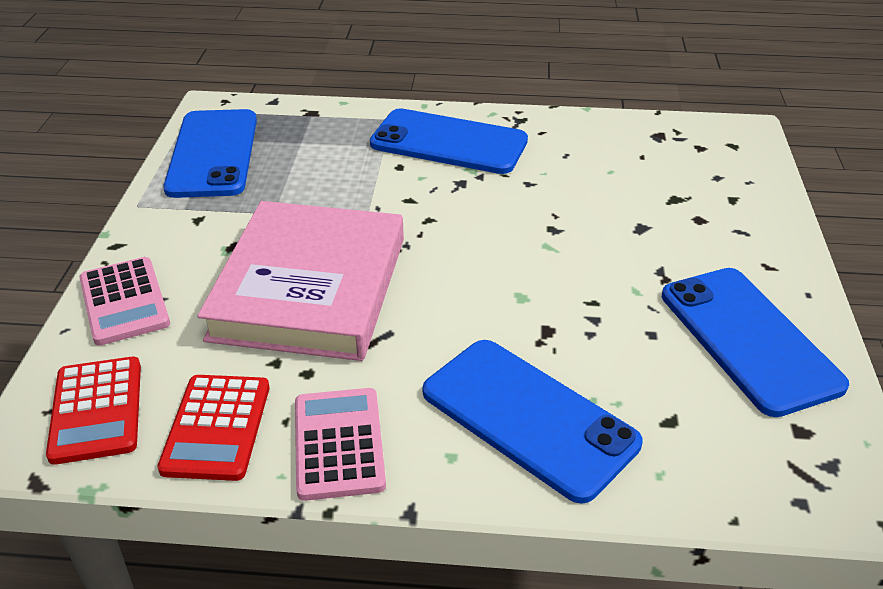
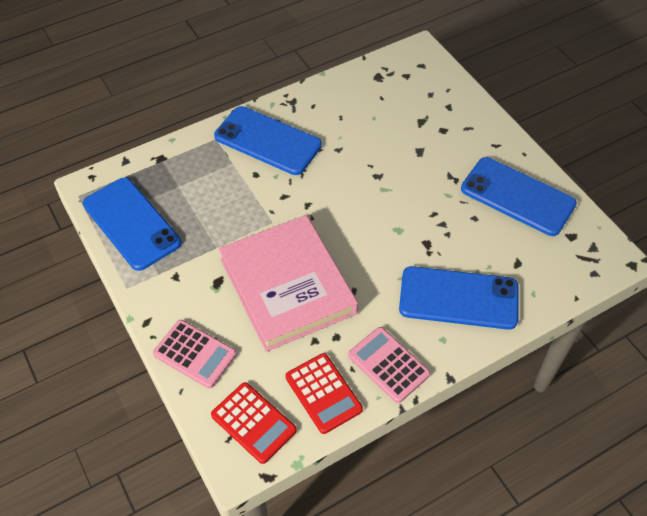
camera: 35 degrees left, 15 degrees up
blue phone [370,108,528,174] -> blue phone turned 45 degrees clockwise [214,106,322,175]

